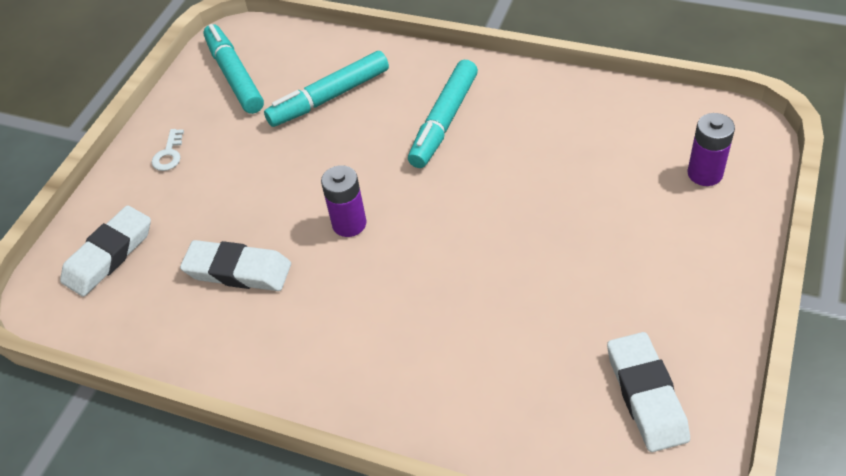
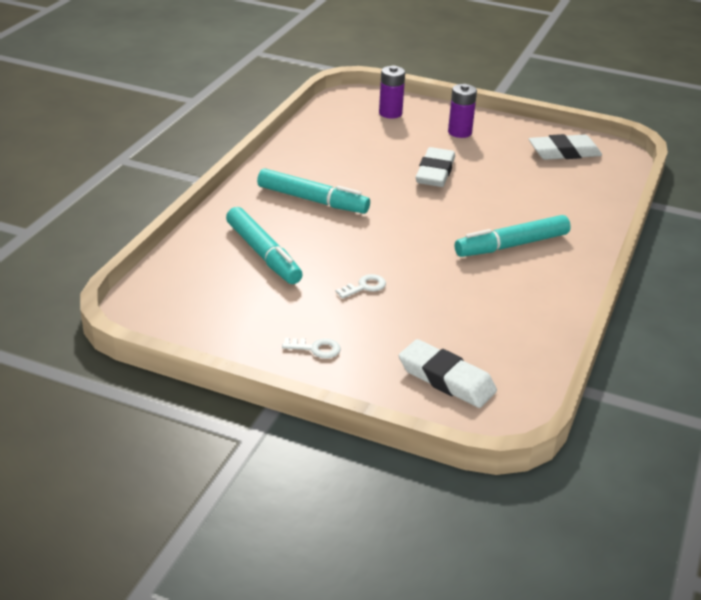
camera: 95 degrees left, 15 degrees down
white eraser [180,240,291,291] -> white eraser moved to [416,147,455,187]
turquoise marker [203,24,264,114] -> turquoise marker moved to [455,215,571,257]
purple battery [321,165,366,237] -> purple battery moved to [448,84,477,138]
none -> white key [336,274,386,299]

